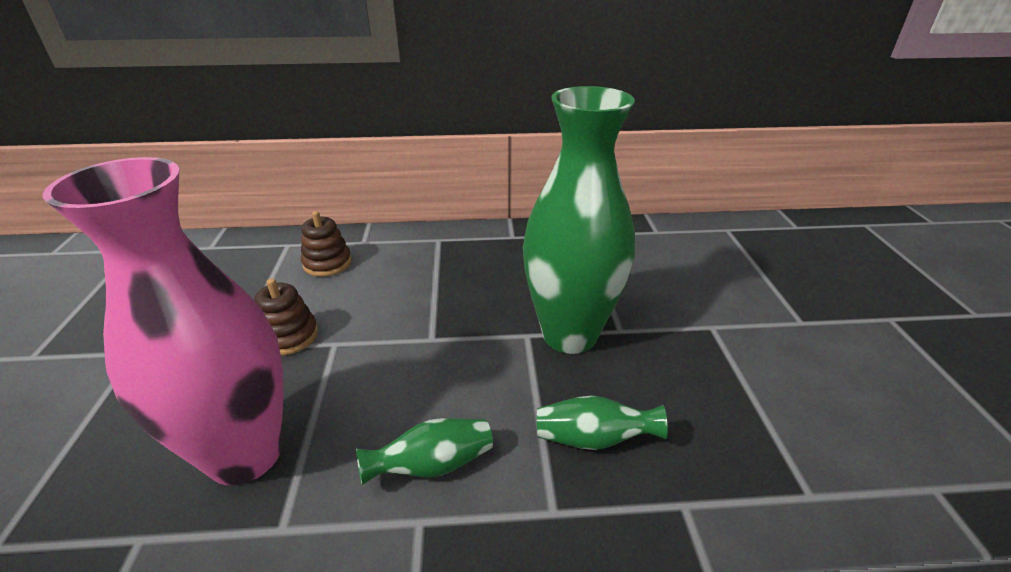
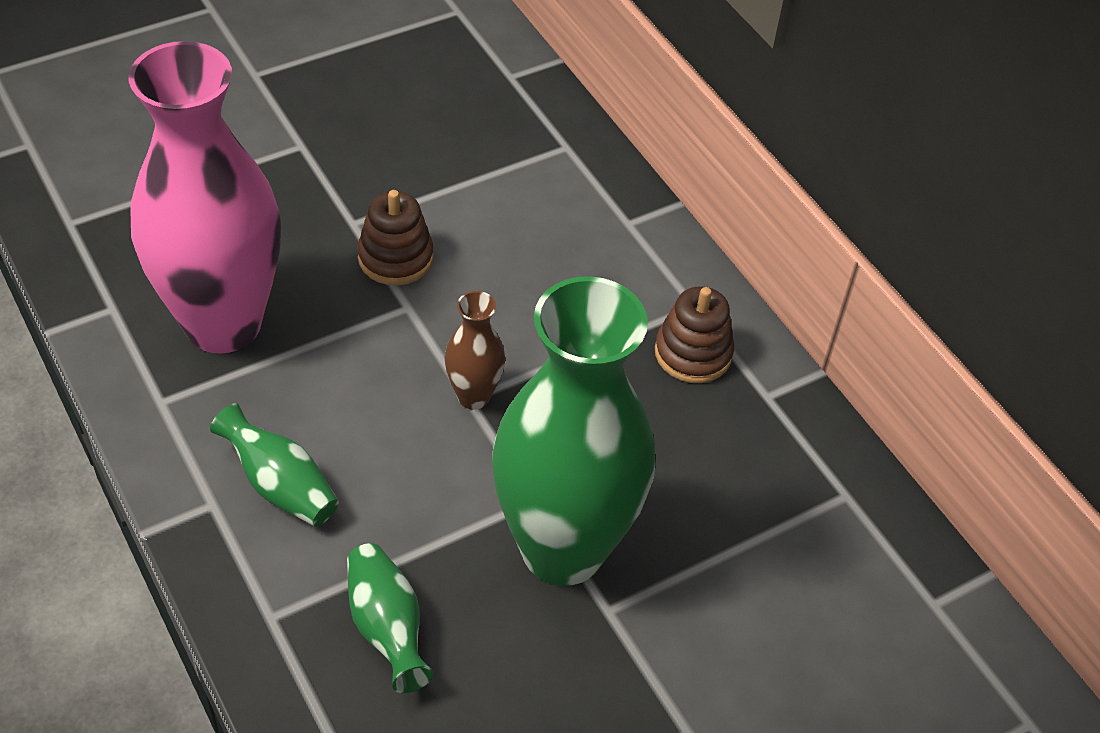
camera: 60 degrees right, 15 degrees up
brown stacking toy [301,211,352,277] -> brown stacking toy moved to [655,286,734,383]
none -> brown vase [445,291,505,410]

